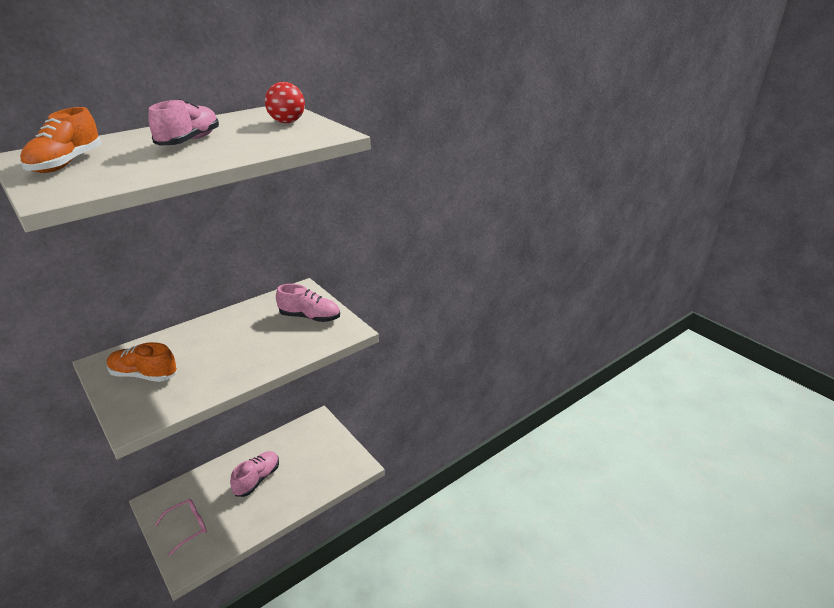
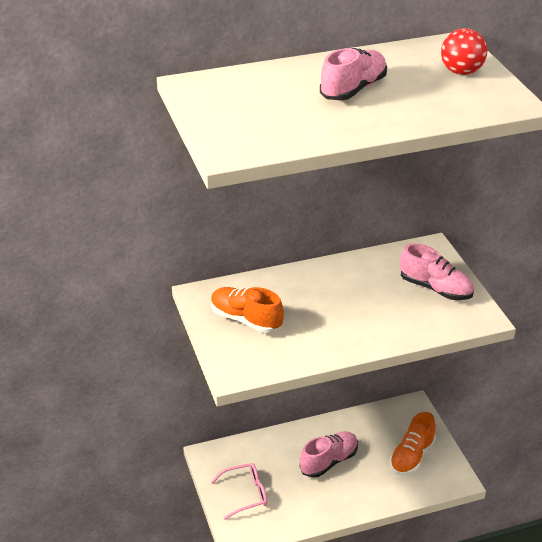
camera: 20 degrees right, 5 degrees up
orange shoe [20,107,102,173] -> orange shoe moved to [390,412,436,475]

